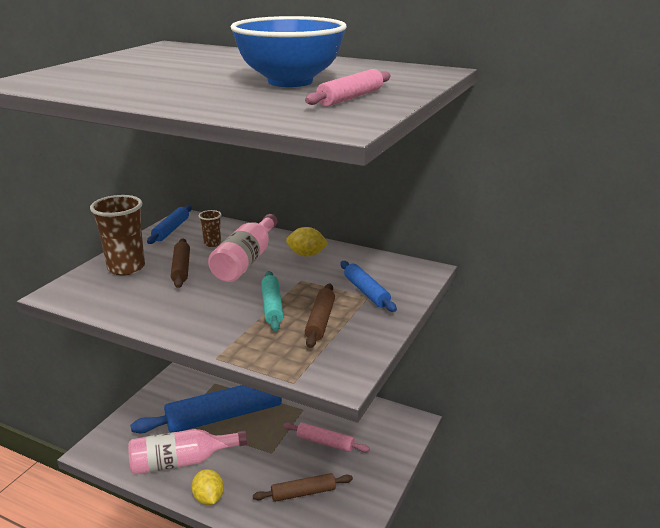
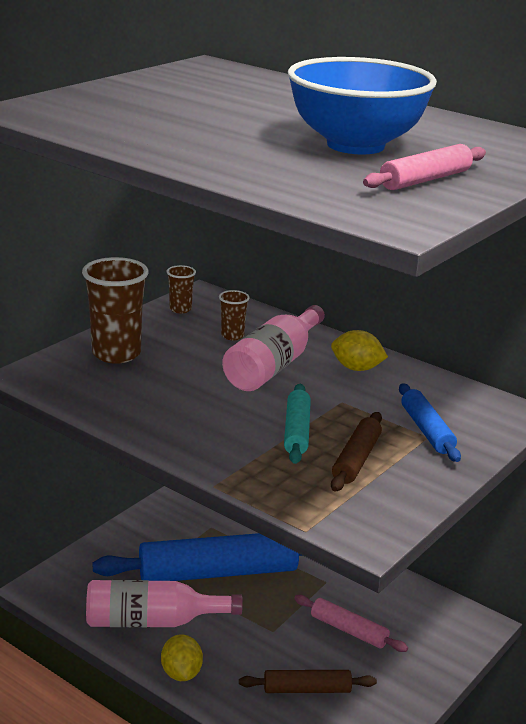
camera: 10 degrees right, 0 degrees up
blue rolling pin [147,205,192,244] -> brown cup [166,265,196,313]
brown rolling pin [171,238,190,288] -> none

